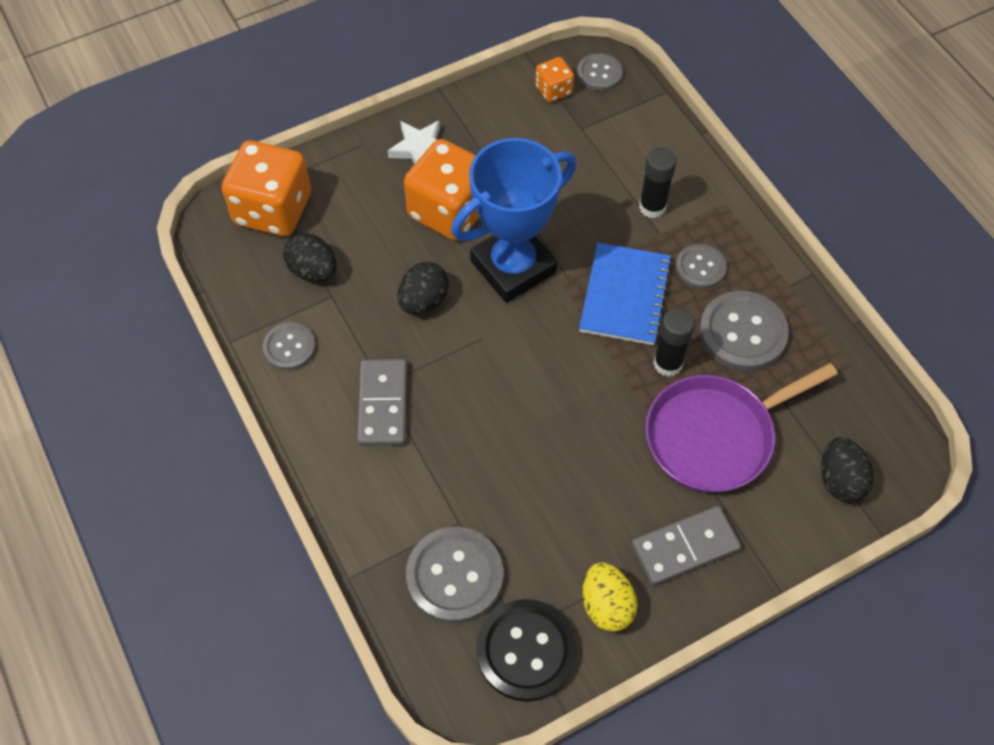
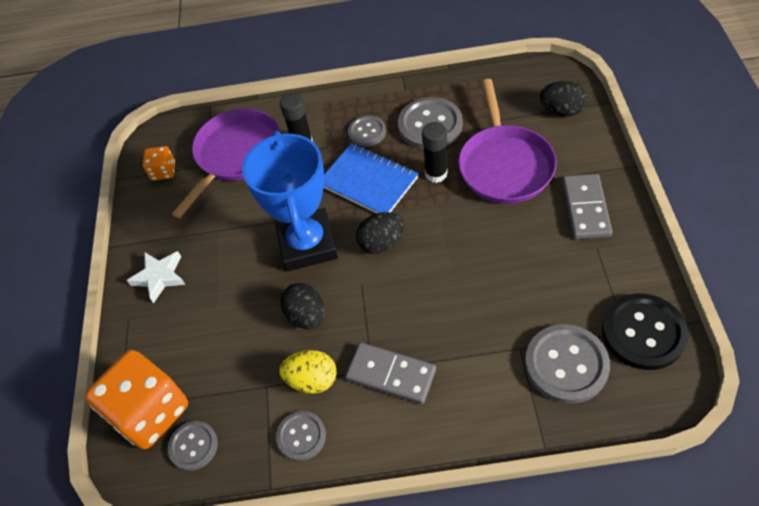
camera: 60 degrees left, 5 degrees down
black egg [283,233,337,282] -> black egg moved to [356,212,404,254]
orange dice [404,139,479,241] -> none
grey button [577,53,623,91] -> grey button moved to [168,421,218,471]
yellow egg [583,562,637,632] -> yellow egg moved to [279,350,337,394]
none -> purple pan [172,108,281,218]

